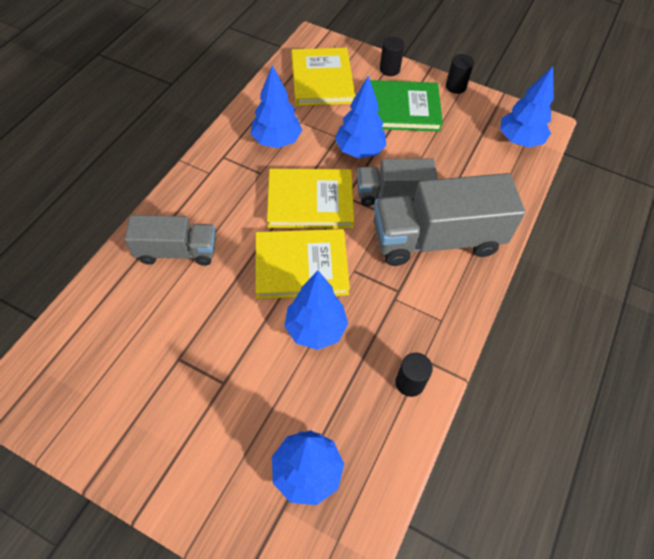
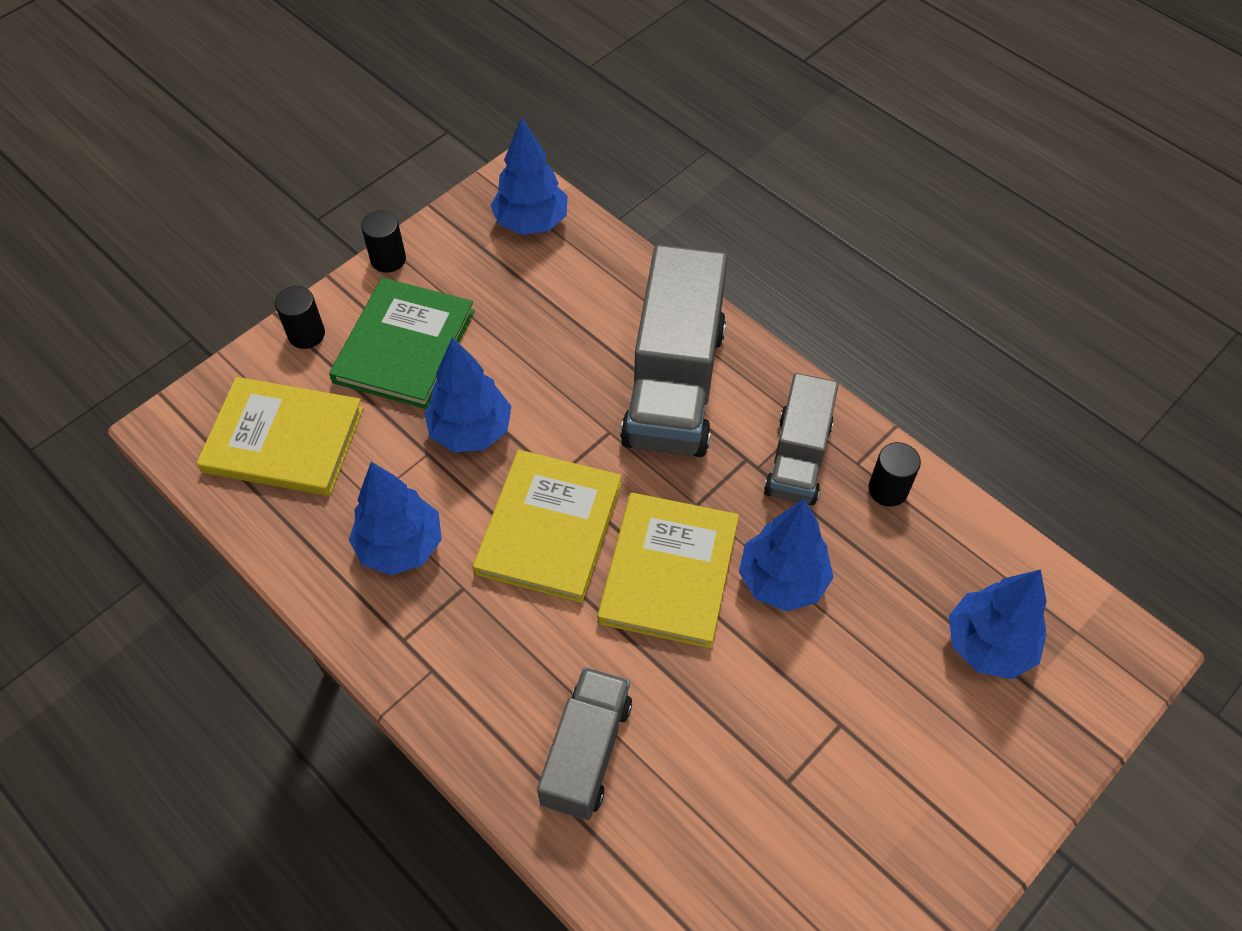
camera: 70 degrees left, 0 degrees up
grey truck [357,158,438,206] -> grey truck moved to [764,373,839,506]

